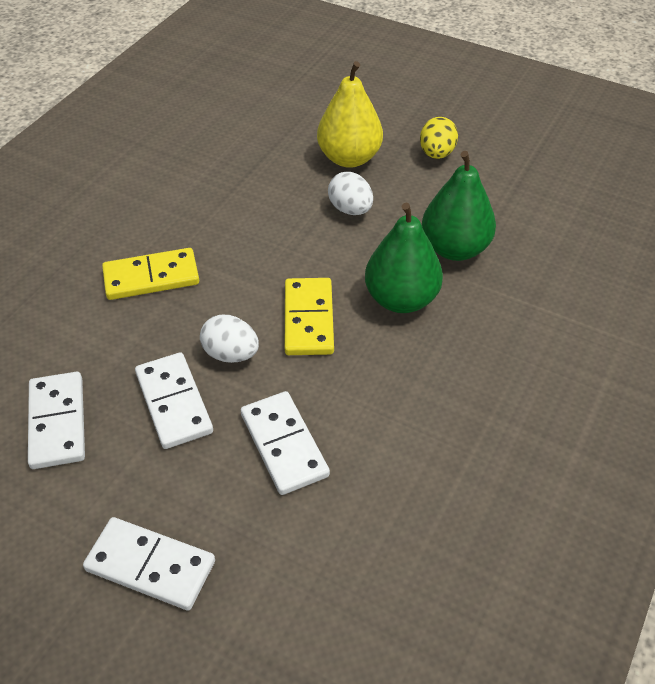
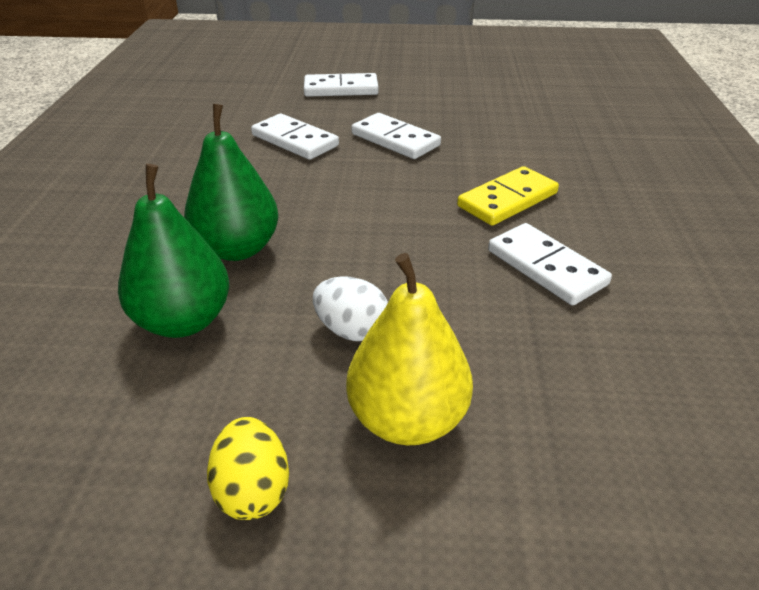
camera: 155 degrees right, 10 degrees down
white domino [28,372,85,469] -> white domino moved to [488,223,612,305]
white egg [200,315,259,363] -> none
yellow domino [285,278,334,355] -> none

